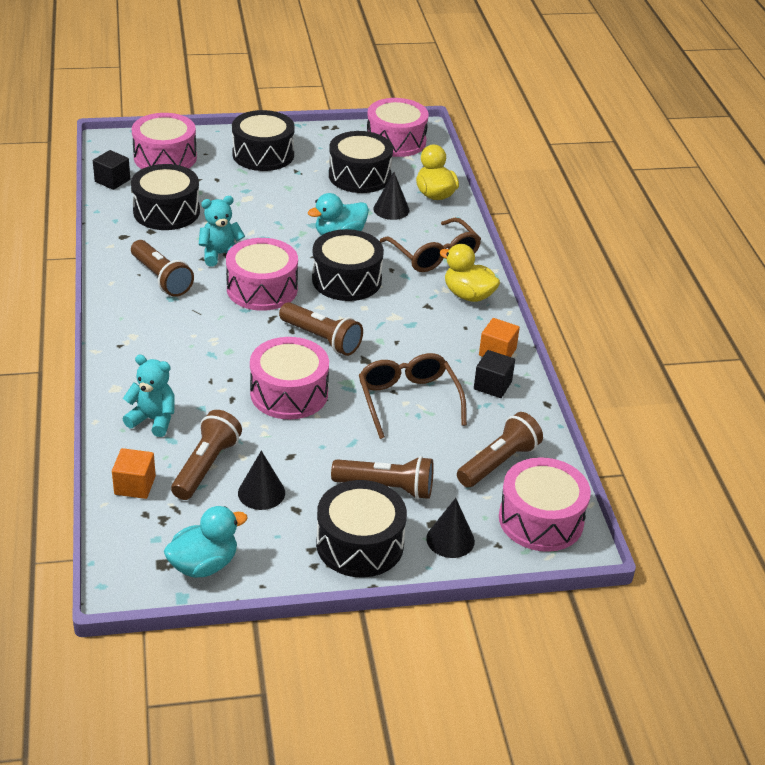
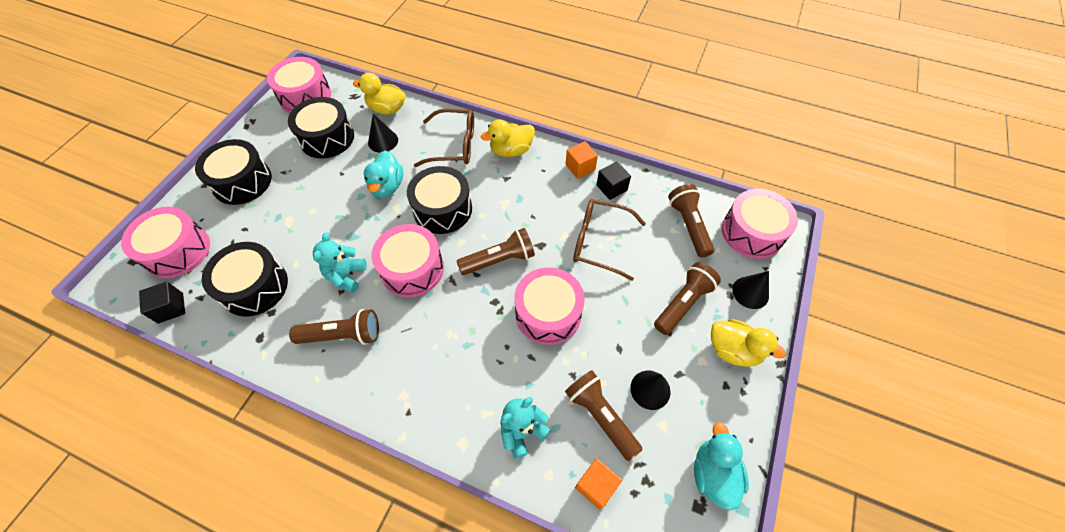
camera: 55 degrees left, 20 degrees up
black drum [316,480,407,577] -> yellow duck [711,319,786,367]

